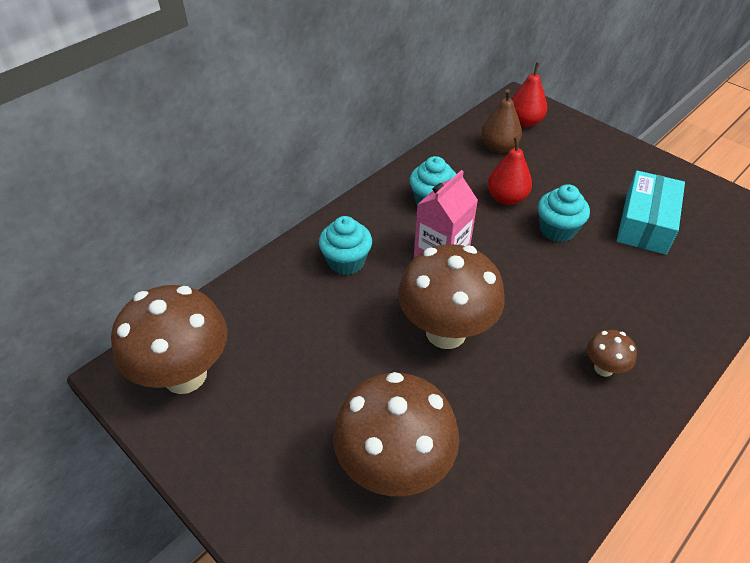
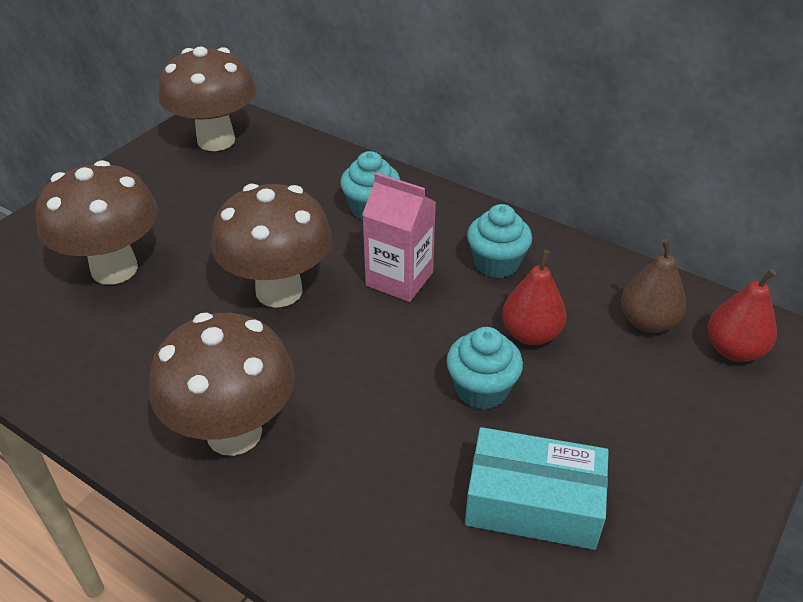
camera: 80 degrees right, 5 degrees down
brown mushroom [587,330,637,377] -> brown mushroom [149,313,295,456], size x2.23

